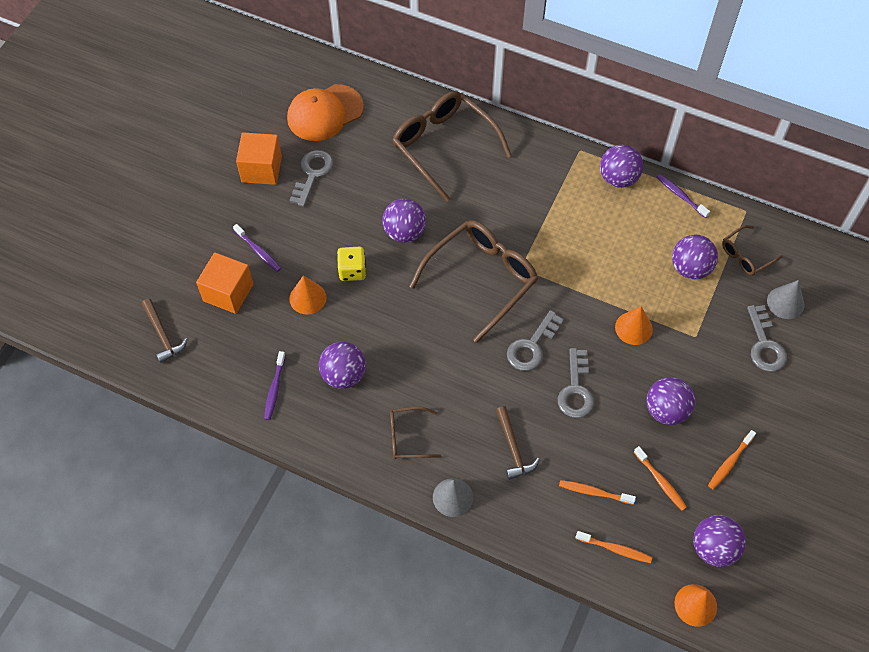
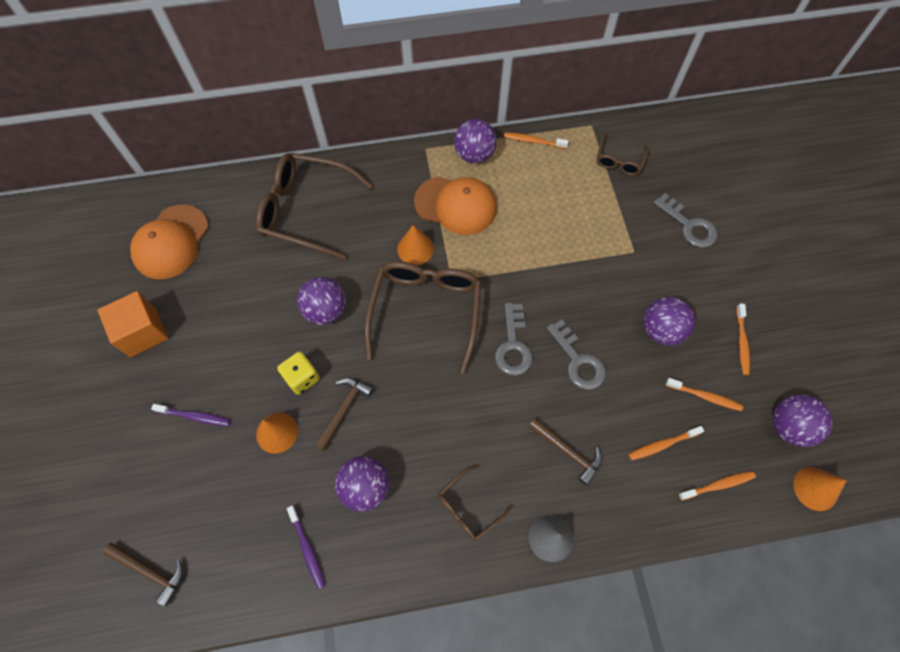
camera: 35 degrees left, 5 degrees up
orange cube [196,252,253,314] -> none
grey key [289,150,334,207] -> none
orange cone [615,306,653,345] -> orange cone moved to [397,225,434,265]
purple toothbrush [656,174,710,218] -> orange toothbrush [504,132,569,149]
purple ball [672,235,718,279] -> none
grey cone [767,280,804,319] -> none
none -> brown hammer [314,378,374,451]
none -> orange cap [414,176,497,235]

